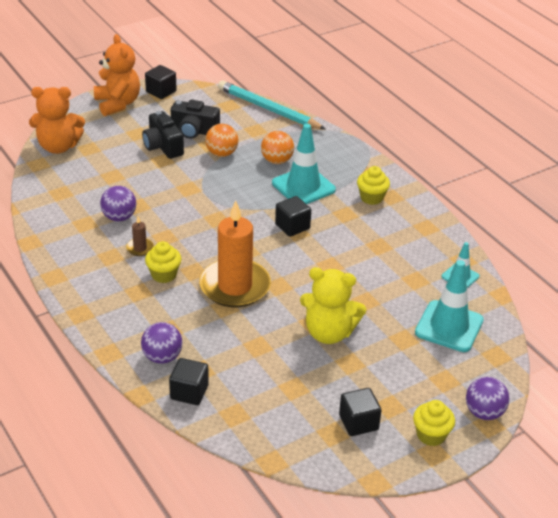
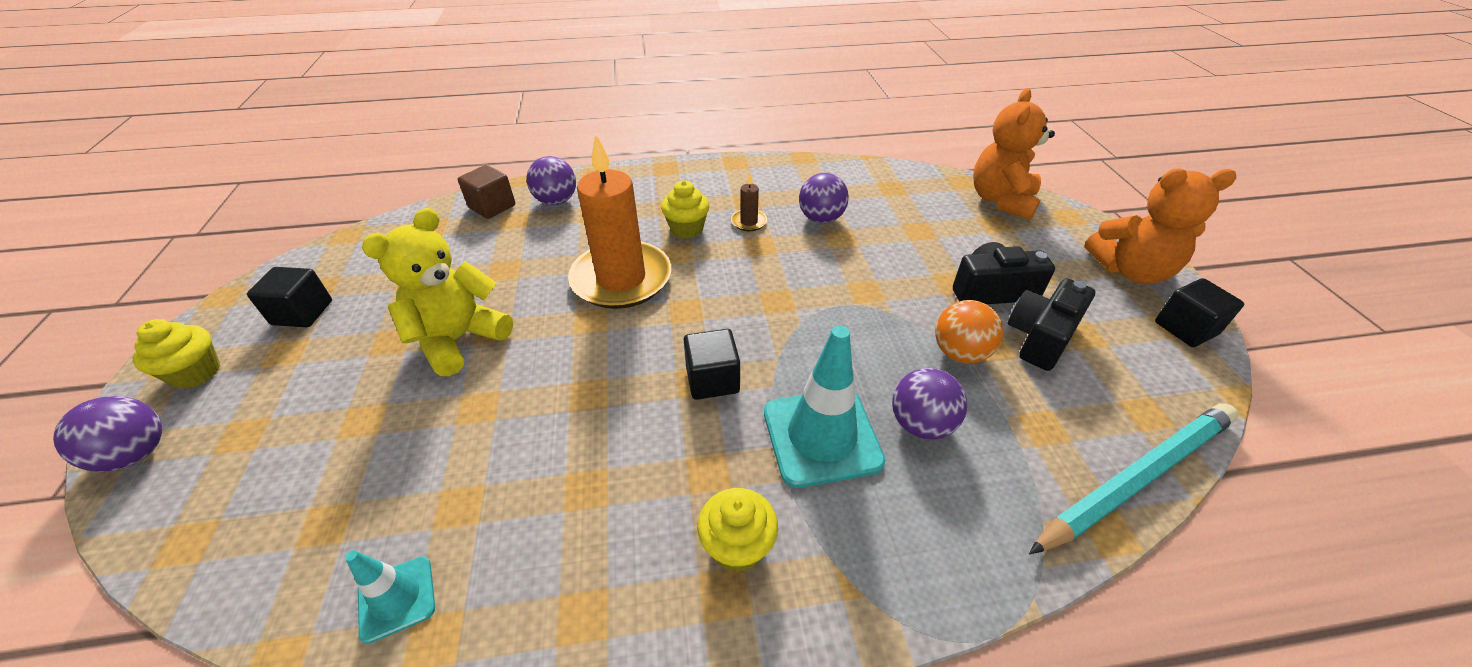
camera: 115 degrees right, 5 degrees up
black cube [169,358,209,405] -> brown cube [458,165,515,219]
orange ball [261,131,294,164] -> purple ball [892,368,967,440]
turquoise traffic cone [415,260,484,352] -> none

